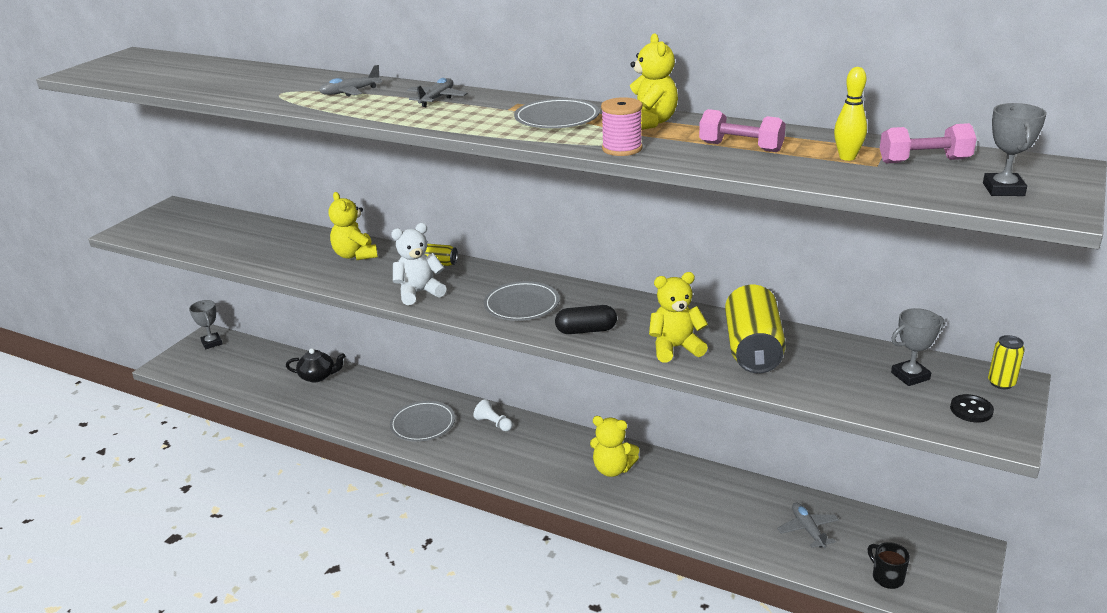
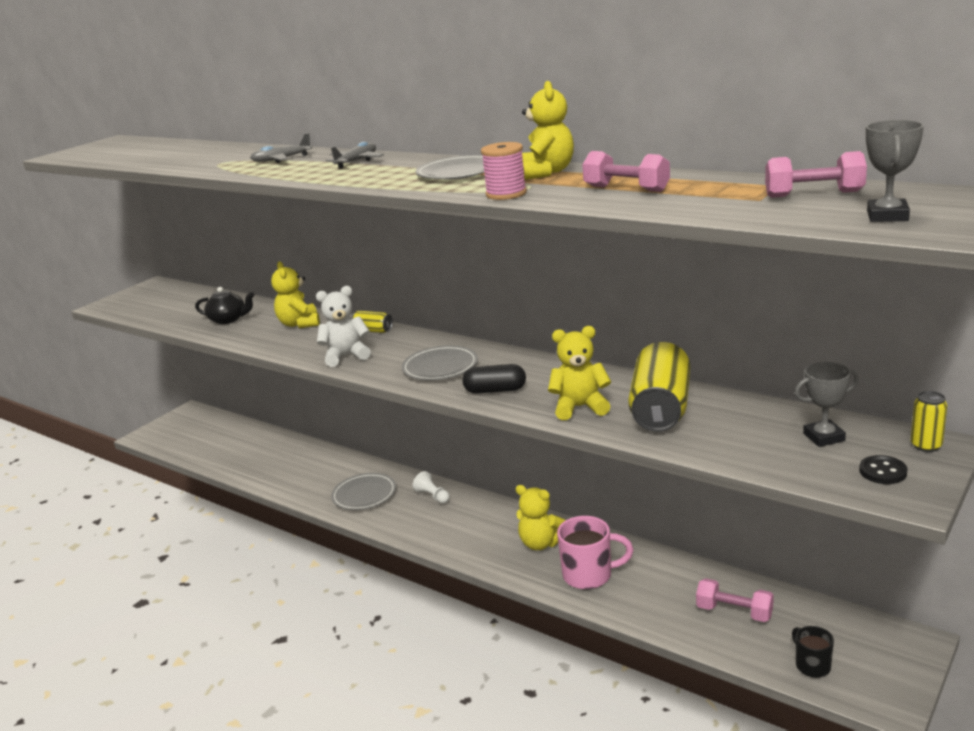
camera: 10 degrees right, 5 degrees down
grey trophy [189,300,223,349] -> none
black teapot [286,348,346,382] -> black teapot moved to [195,287,254,324]
grey plane [777,502,839,548] -> pink dumbbell [696,578,774,622]
yellow bowling pin [834,67,867,161] -> none
none -> pink mug [557,516,634,589]

